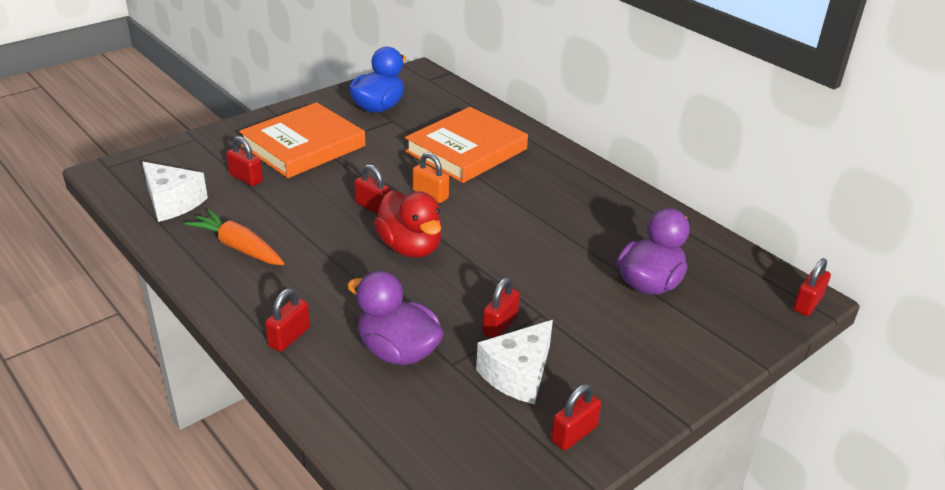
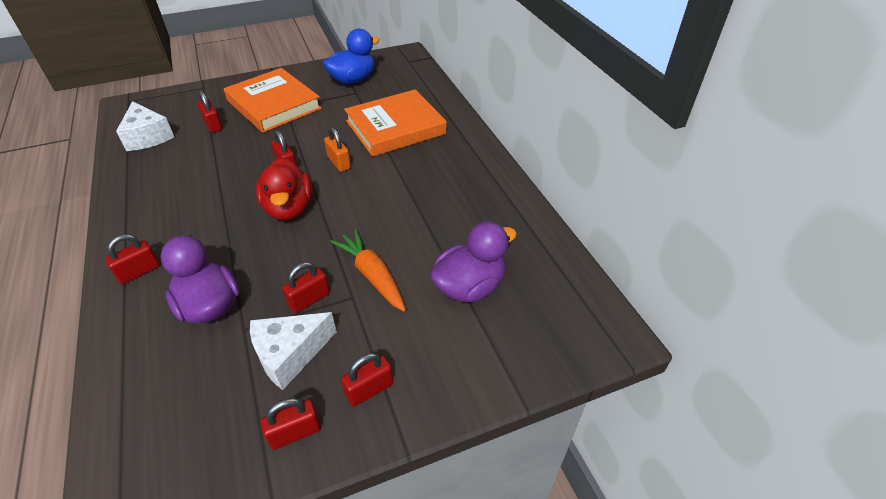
camera: 20 degrees right, 10 degrees up
orange carrot [185,209,284,265] -> orange carrot moved to [330,229,406,312]
orange book [239,102,365,178] -> orange book turned 75 degrees clockwise [224,68,322,133]
red padlock [793,258,831,316] -> red padlock moved to [341,353,393,407]

